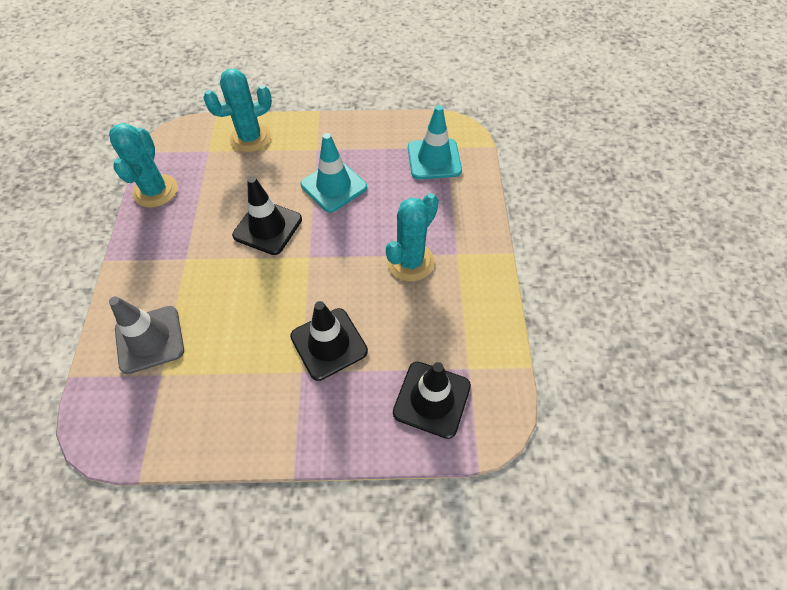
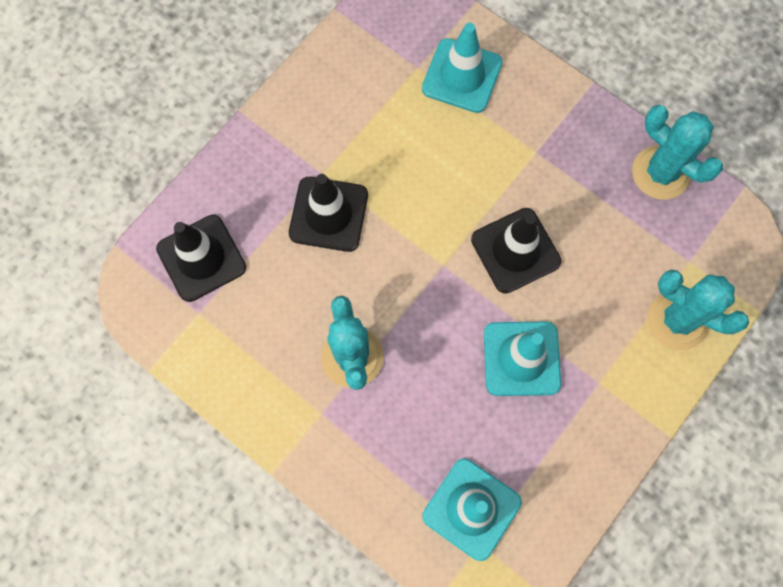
camera: 130 degrees right, 15 degrees up
grey traffic cone [109,296,184,374] -> turquoise traffic cone [422,23,503,113]
turquoise cactus [203,69,272,152] -> turquoise cactus turned 75 degrees counterclockwise [648,269,749,350]

